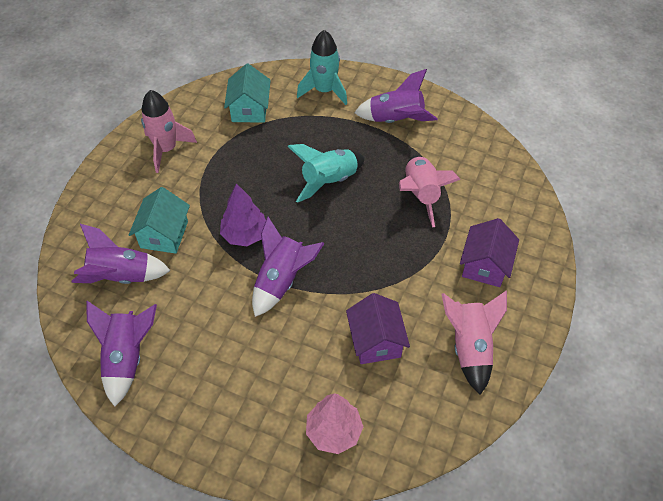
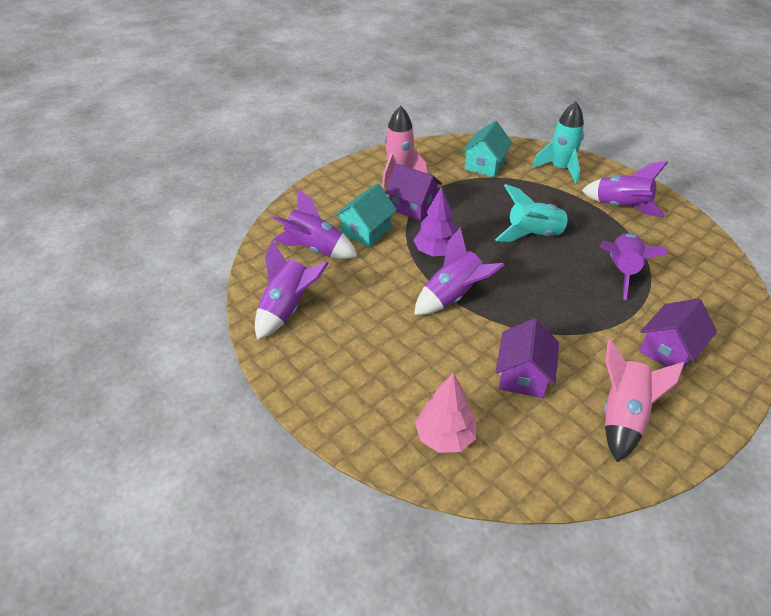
camera: 25 degrees right, 10 degrees down
pink rocket [399,155,461,228] -> purple rocket [600,233,669,300]
none -> purple house [385,163,442,221]

